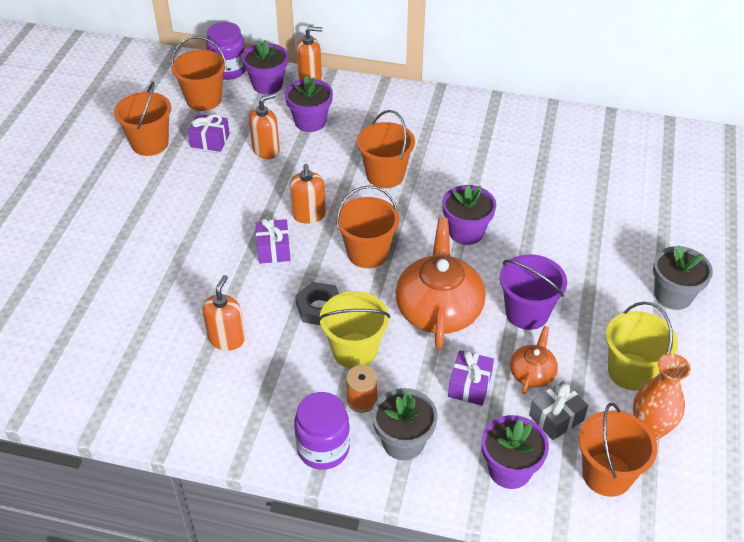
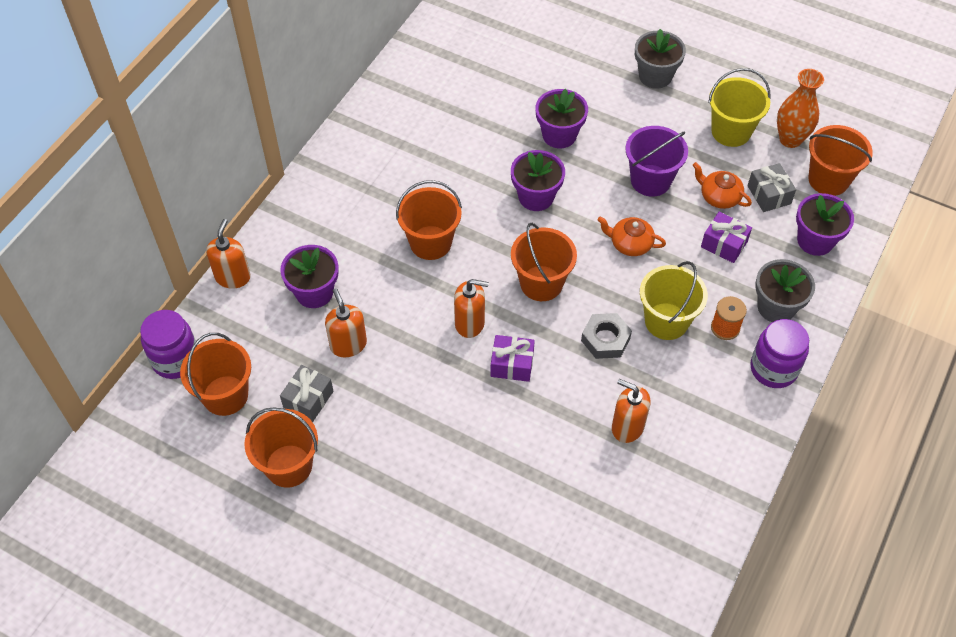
camera: 75 degrees left, 10 degrees up
purple gift [188,114,230,152] -> grey gift [280,365,333,422]
purple flower pot [242,39,288,94] -> purple flower pot moved to [536,89,588,148]
orange teapot [395,218,486,349] -> orange teapot [597,217,666,256], size x0.50

